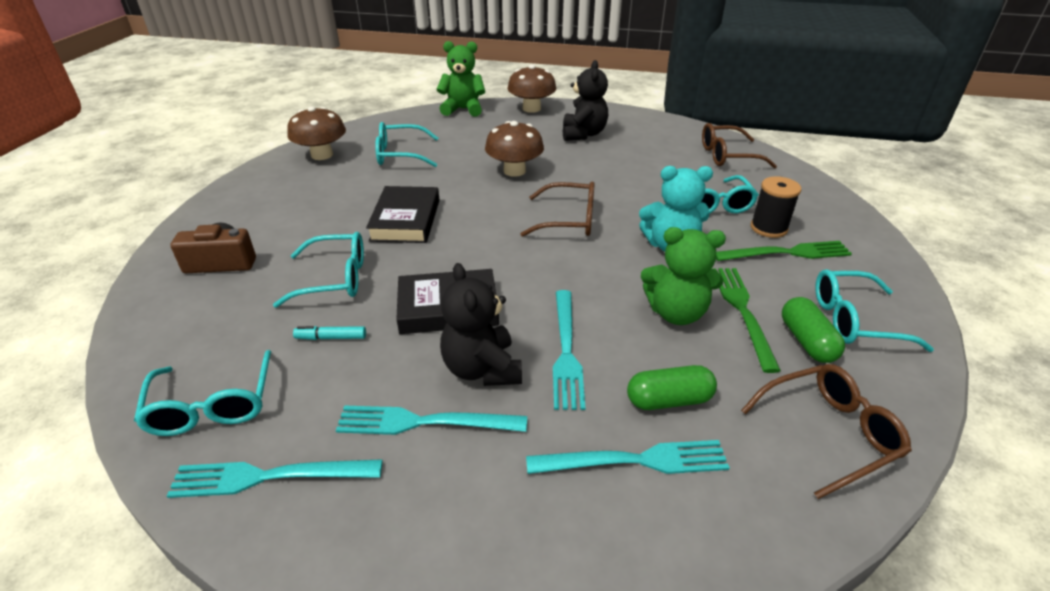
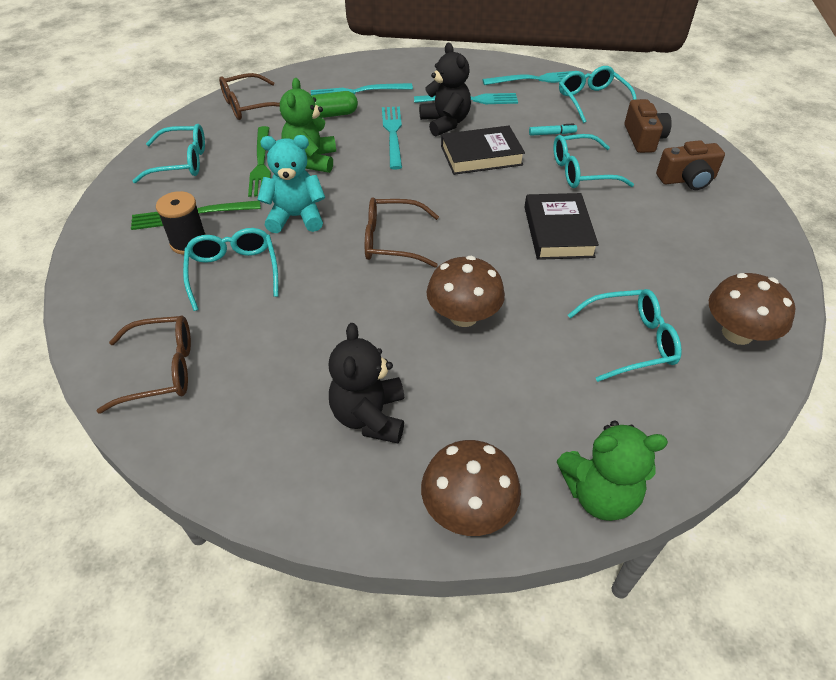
camera: 175 degrees right, 10 degrees up
green teddy bear [641,227,726,325] -> green teddy bear turned 90 degrees counterclockwise [280,78,336,173]
green capsule [782,297,845,363] -> none
none -> brown camera [625,99,672,153]

